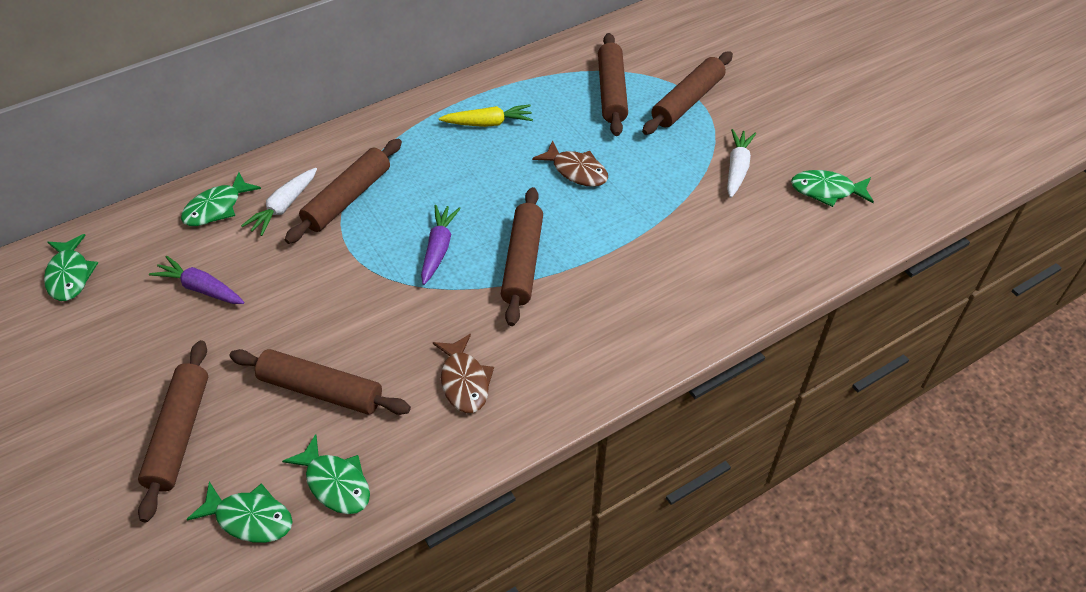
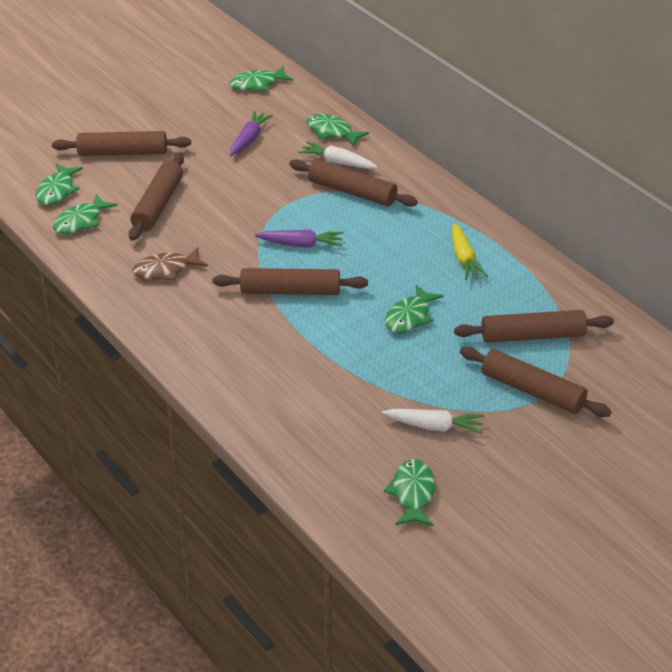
camera: 85 degrees right, 10 degrees down
brown fish [532,140,608,187] -> green fish [385,285,443,333]

